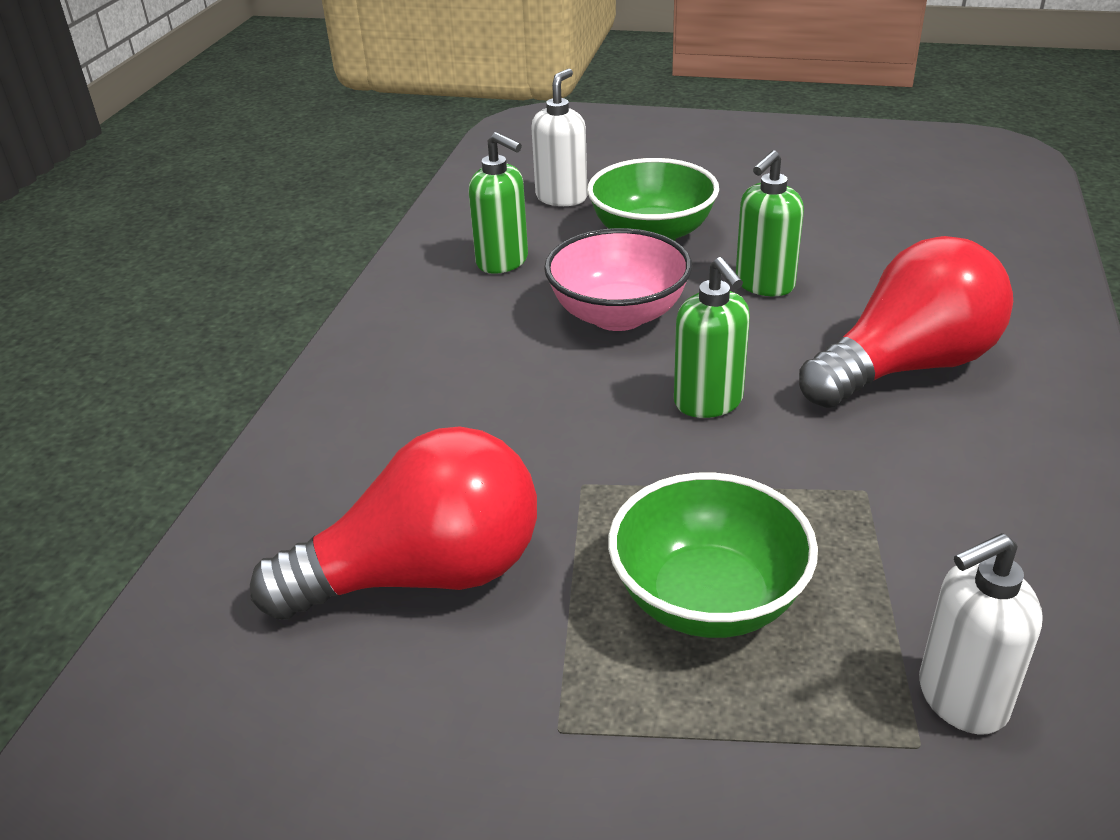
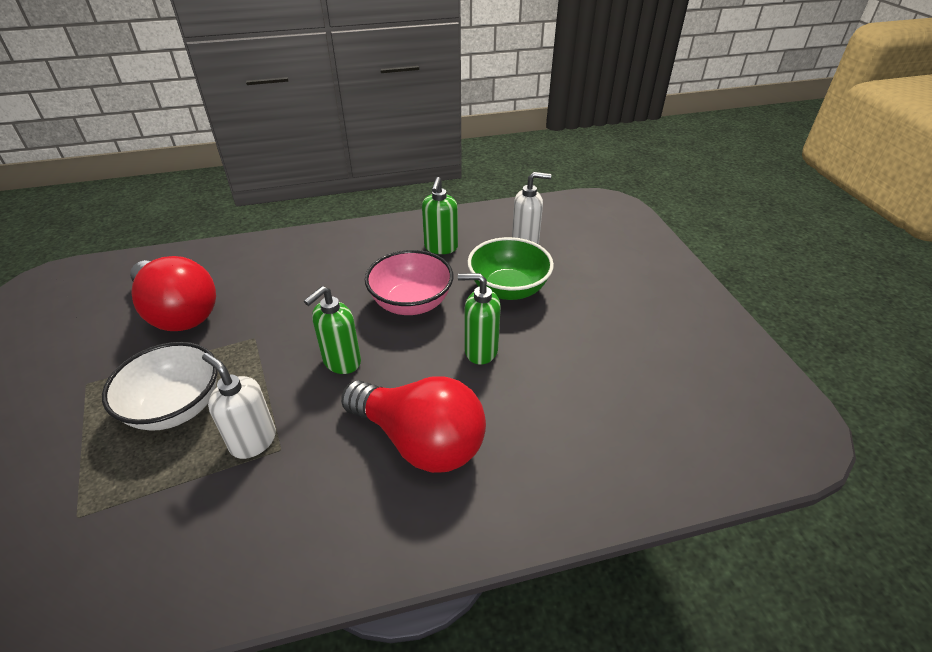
camera: 60 degrees right, 5 degrees up
green bowl [608,473,818,638] -> white bowl [102,342,218,431]
white soap dispenser [919,533,1043,734] -> white soap dispenser moved to [202,353,276,459]

